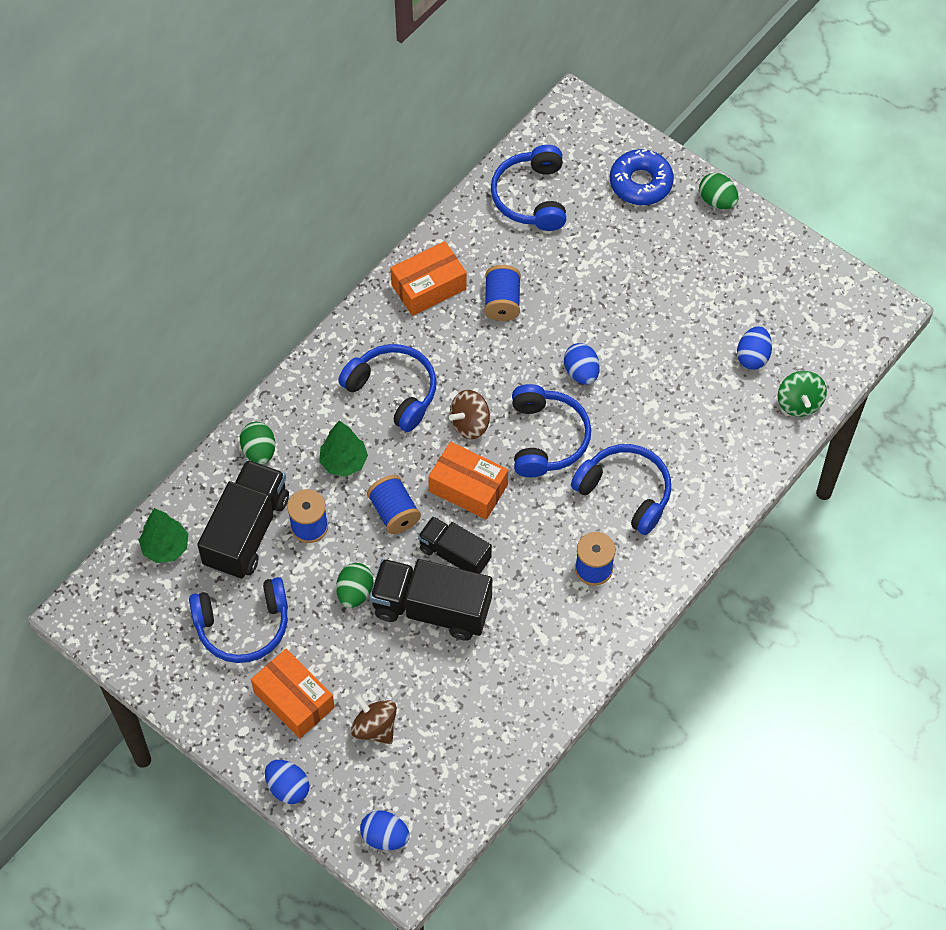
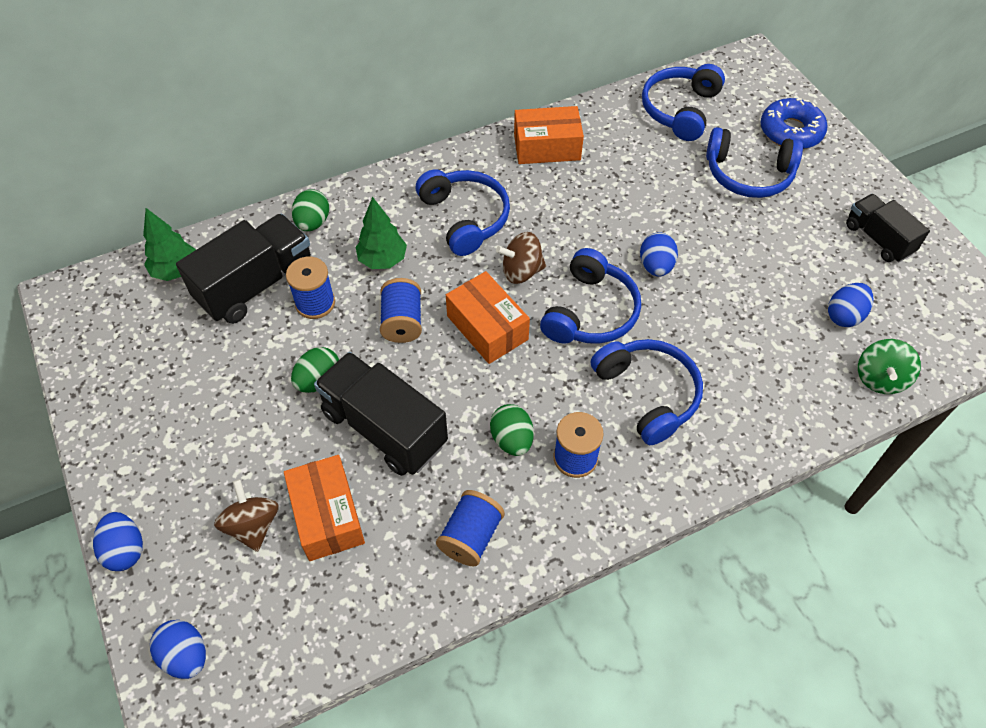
camera: 25 degrees right, 5 degrees down
blue headphones [189,577,288,663] -> blue headphones moved to [706,127,803,198]
orange box [251,649,335,738] -> orange box moved to [284,455,365,561]
black truck [418,516,492,574] -> black truck moved to [846,194,930,263]
blue spool [484,265,521,321] -> blue spool moved to [436,490,504,567]
green egg [699,173,739,209] -> green egg moved to [490,404,534,456]

